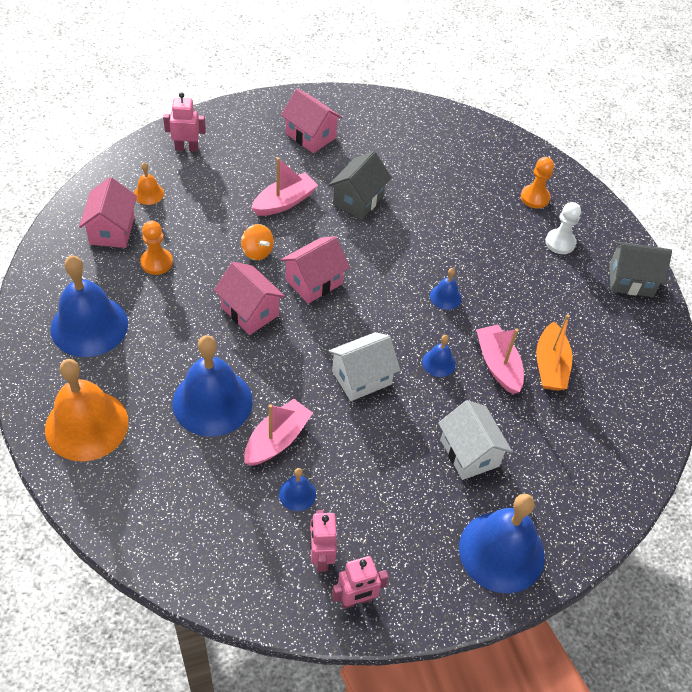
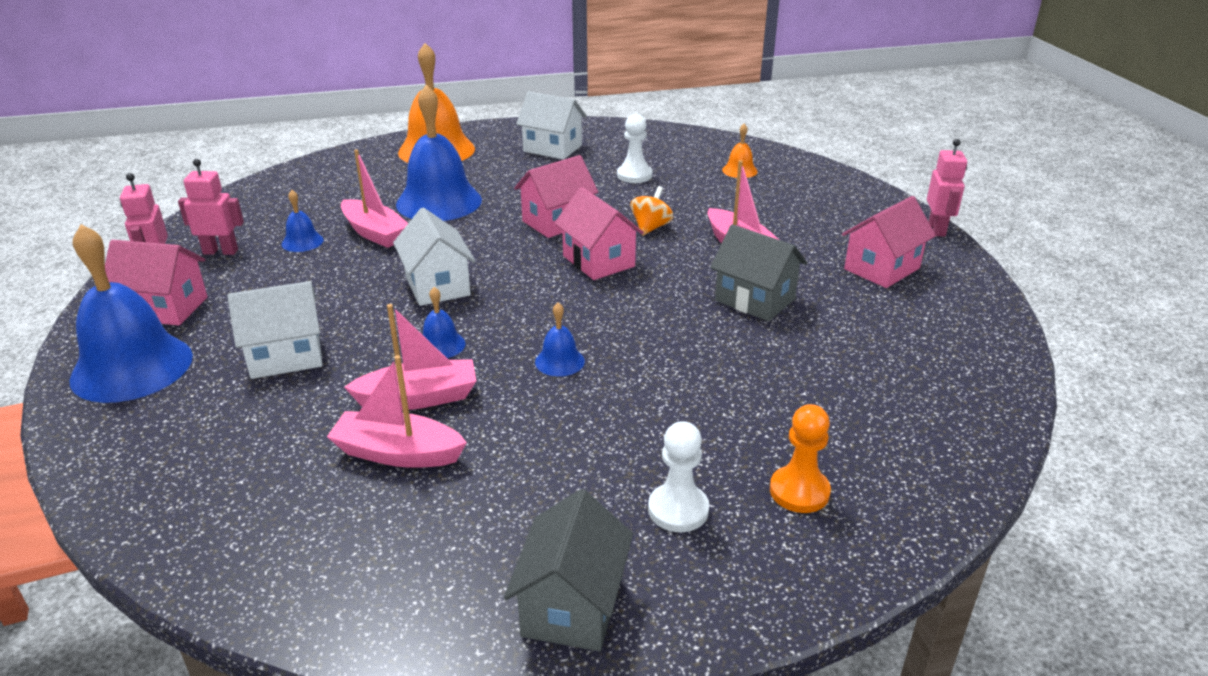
camera: 100 degrees right, 20 degrees down
blue bell [50,256,128,357] -> white house [516,92,587,160]
pink house [79,177,137,248] -> pink house moved to [105,240,208,325]
orange pawn [140,221,173,275] -> white pawn [617,114,652,183]
pink robot [163,93,206,152] -> pink robot moved to [927,139,967,237]
orange spinning top [241,224,274,260] -> orange spinning top turned 150 degrees clockwise [630,186,674,236]
orange boat [536,314,573,391] -> pink boat [327,355,467,468]

